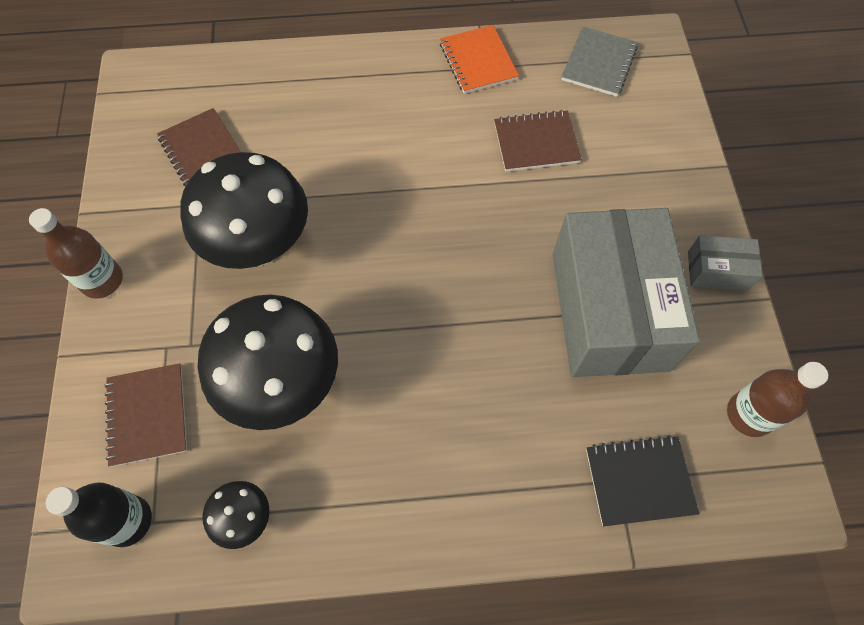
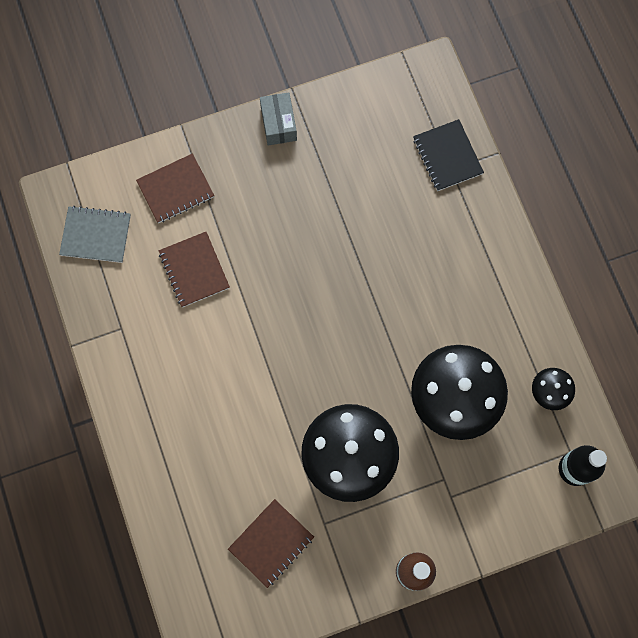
camera: 105 degrees left, 10 degrees up
brown notebook [104,363,187,467] -> brown notebook moved to [136,153,214,223]
orange notebook [440,25,519,94] -> none
grey box [552,208,700,377] -> none
brown bottle [727,362,828,437] -> none

